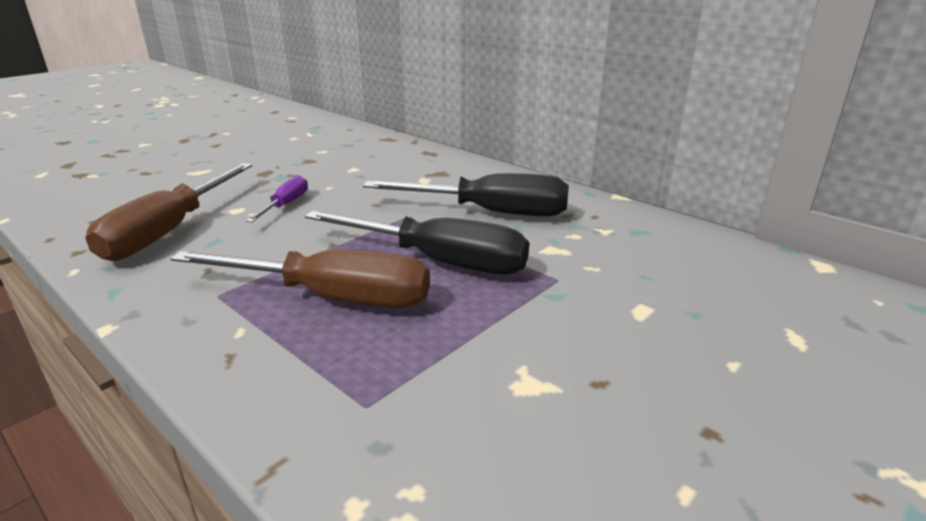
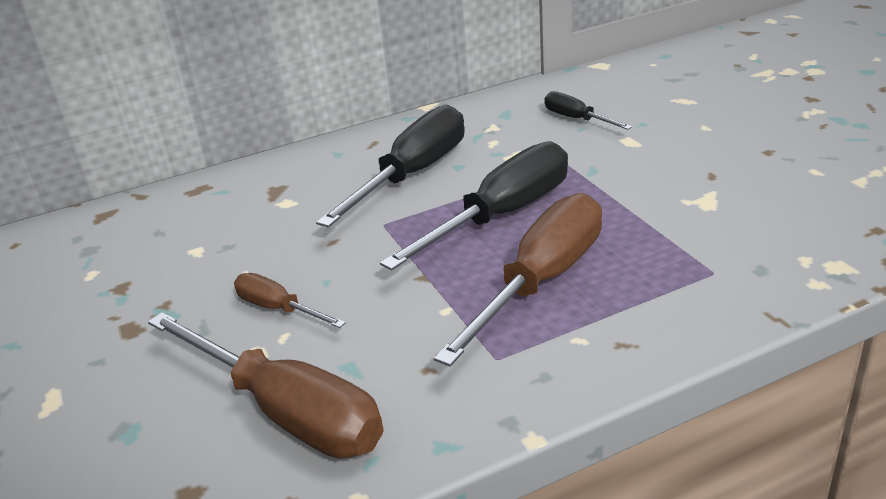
camera: 65 degrees left, 5 degrees up
purple screwdriver [246,175,308,222] -> brown screwdriver [234,273,346,328]
none -> black screwdriver [544,91,632,130]

